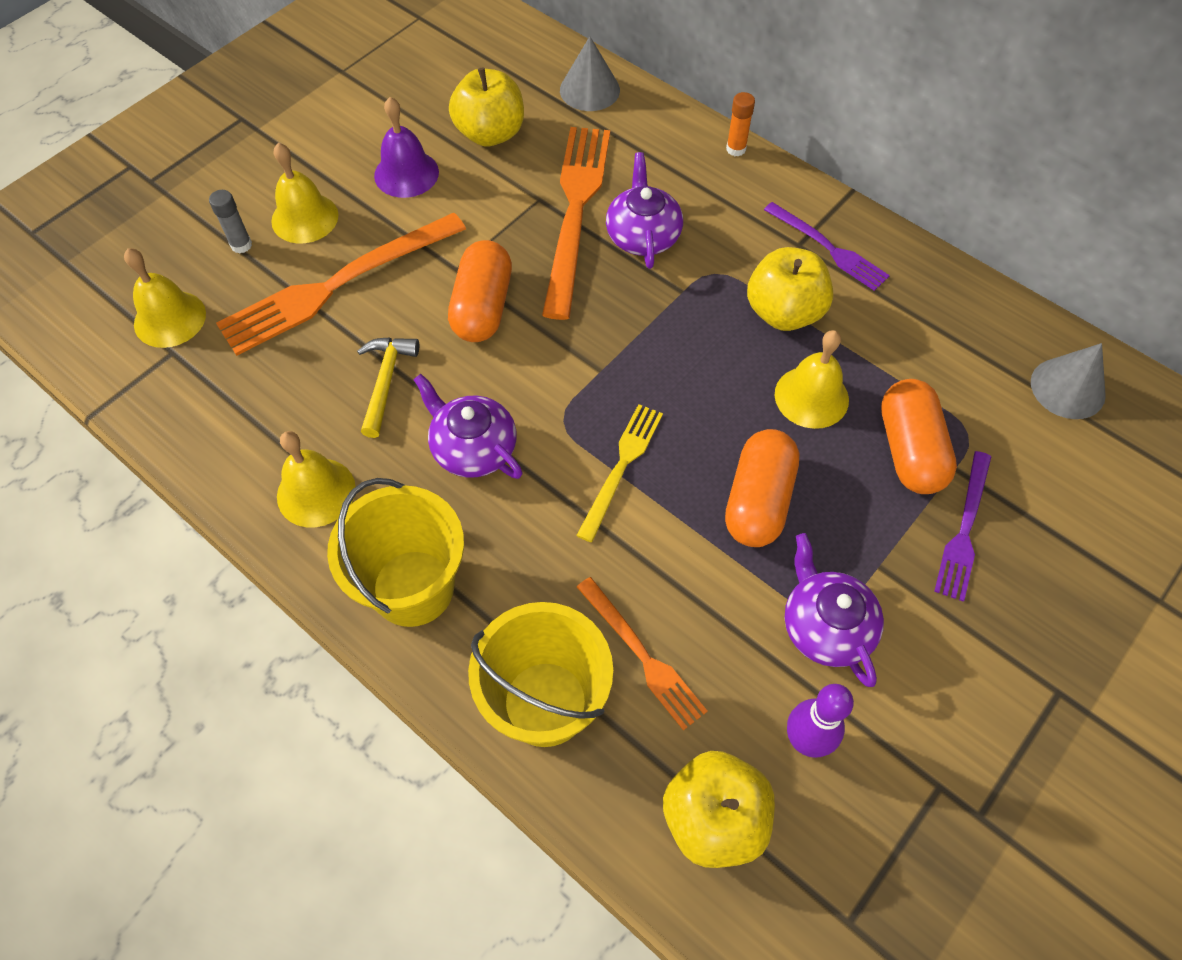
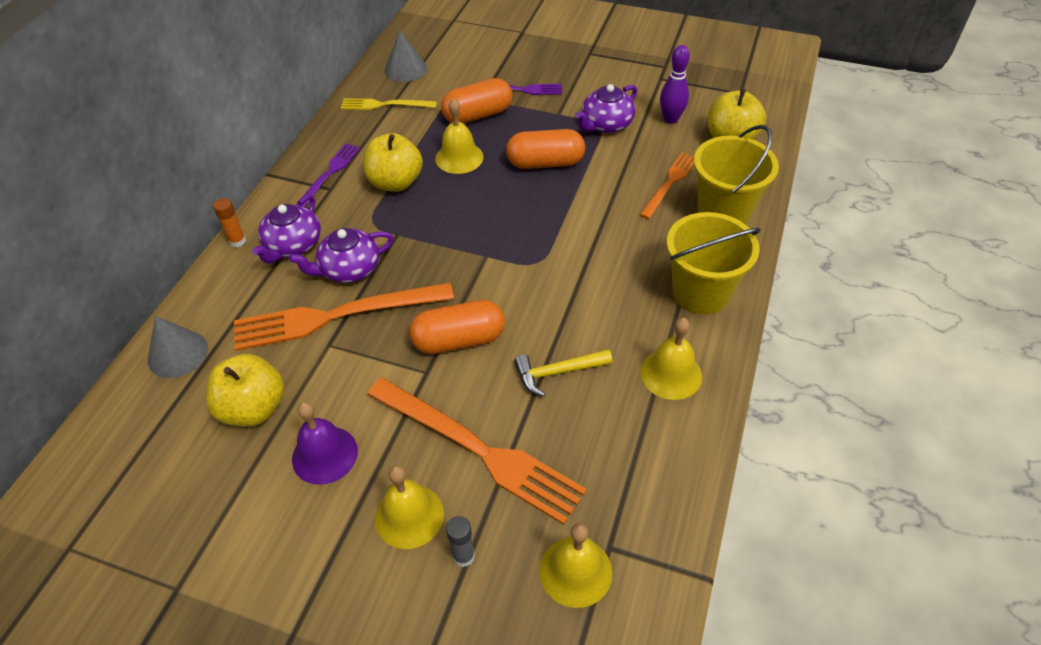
camera: 110 degrees left, 10 degrees down
purple teapot [413,374,523,479] -> purple teapot moved to [252,194,321,263]
yellow fork [576,404,663,542] -> yellow fork moved to [341,98,437,110]

